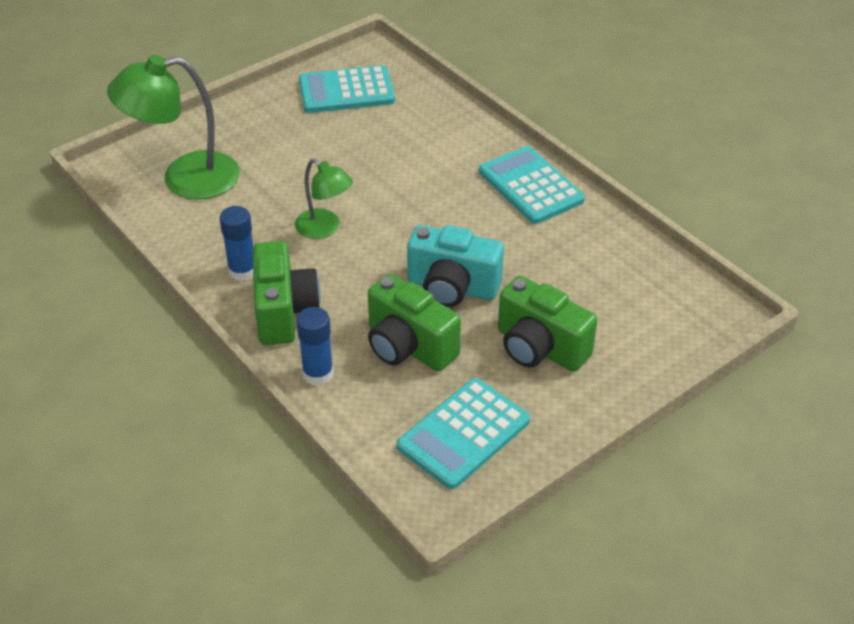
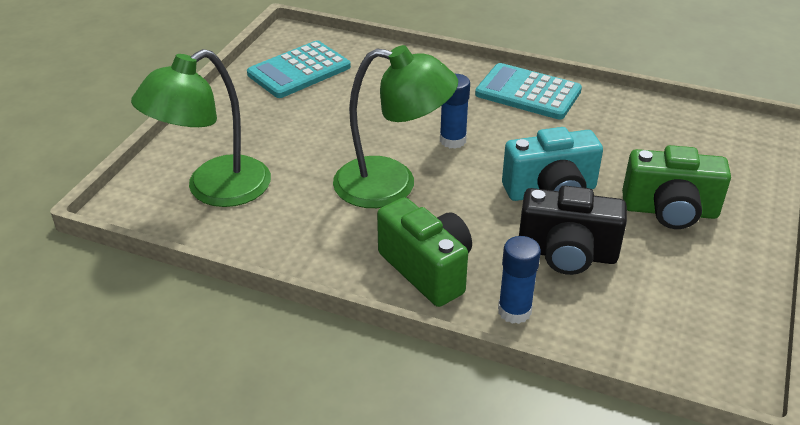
camera: 30 degrees left, 5 degrees down
blue glue stick [220,206,253,281] -> blue glue stick moved to [440,74,470,149]
green lamp [295,159,353,239] -> green lamp [333,45,458,208], size x1.74
green camera [368,274,461,371] -> black camera [519,185,627,275]
turquoise calculator [397,378,530,489] -> none

